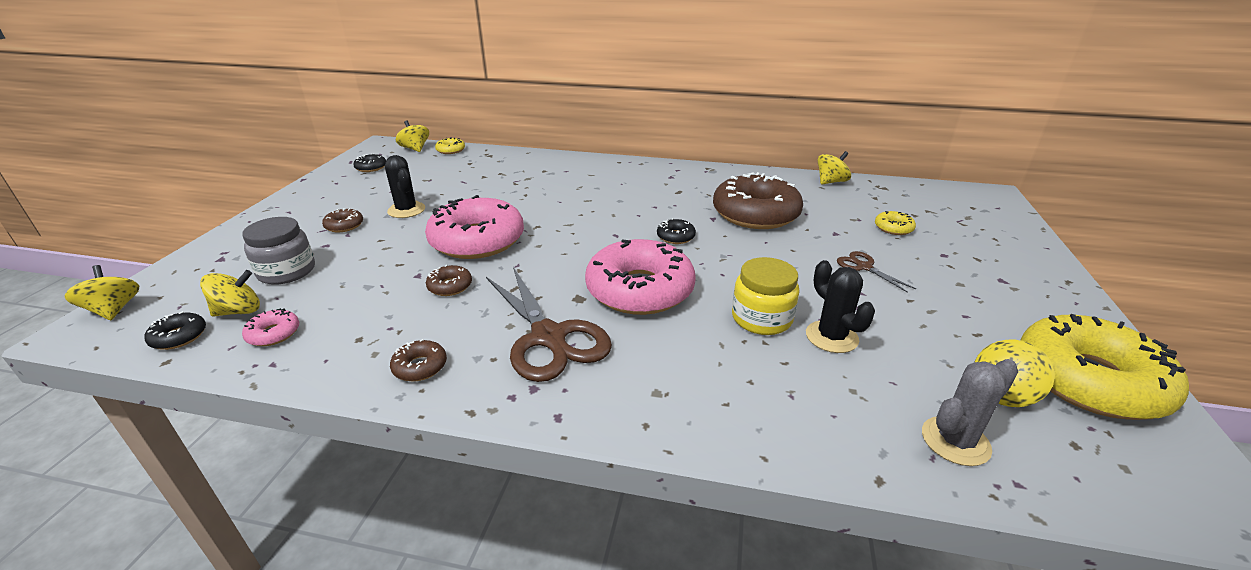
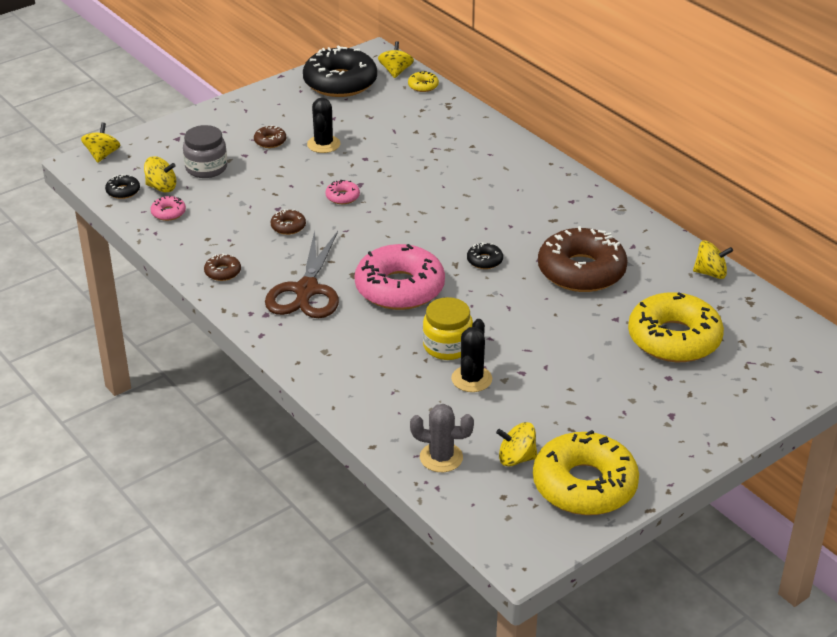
camera: 40 degrees right, 5 degrees up
black donut [353,154,386,172] -> black donut [303,45,377,97], size x2.42
pink donut [425,195,524,259] -> pink donut [325,180,360,204], size x0.41
brown scissors [837,251,916,293] -> none
yellow donut [875,211,916,235] -> yellow donut [628,292,724,362], size x2.42

